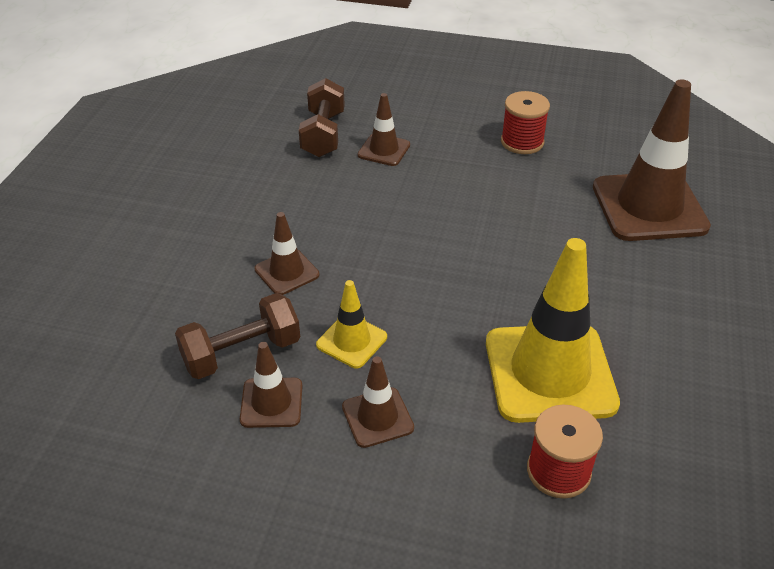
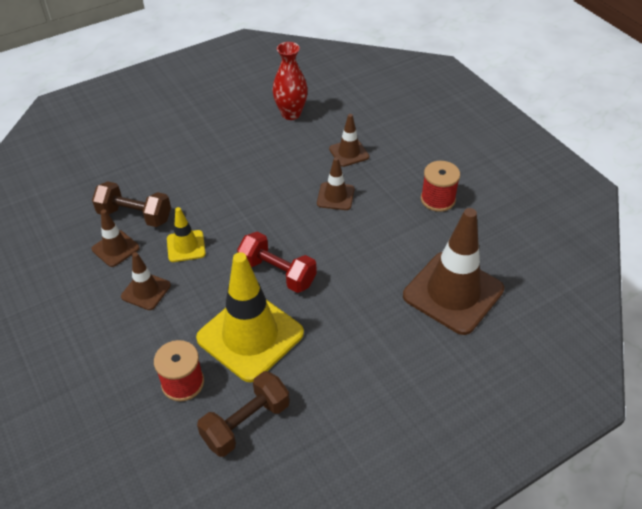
camera: 45 degrees right, 5 degrees up
brown traffic cone [254,212,319,295] -> brown traffic cone moved to [317,157,354,210]
brown dumbbell [299,78,345,157] -> brown dumbbell moved to [197,371,290,457]
none -> red dumbbell [237,232,316,293]
none -> red vase [272,42,308,120]

